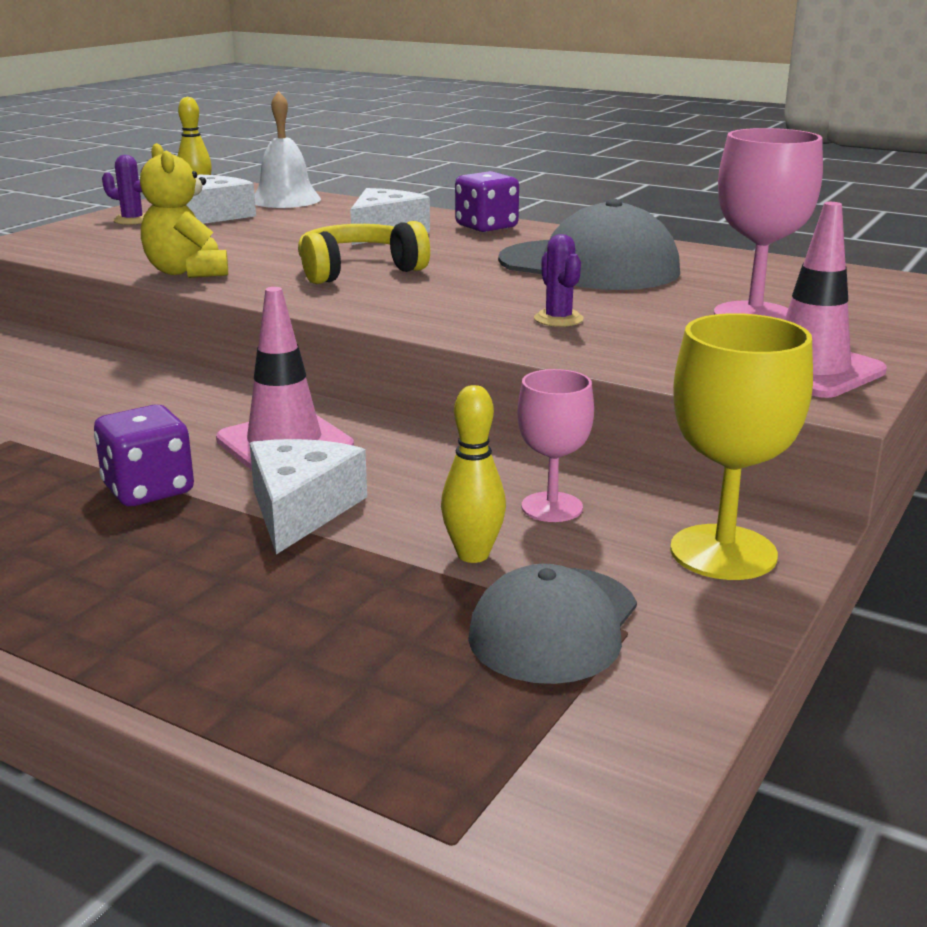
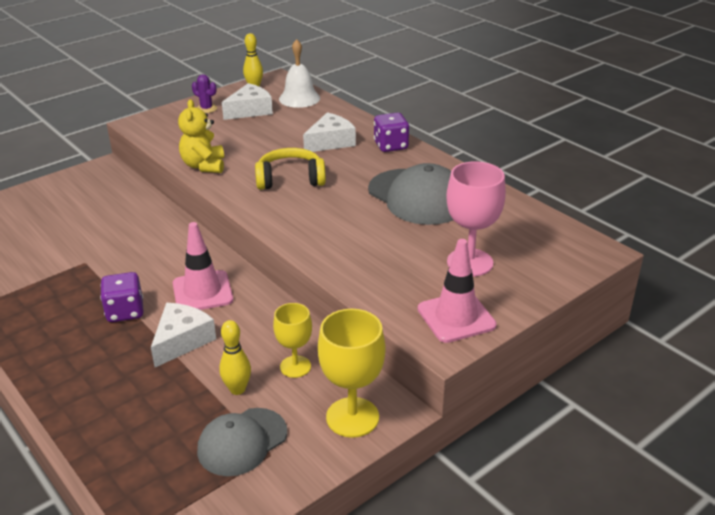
camera: 20 degrees right, 10 degrees up
pink goblet [517,369,594,522] -> yellow goblet [273,303,312,378]
purple cactus [534,234,584,327] -> none

